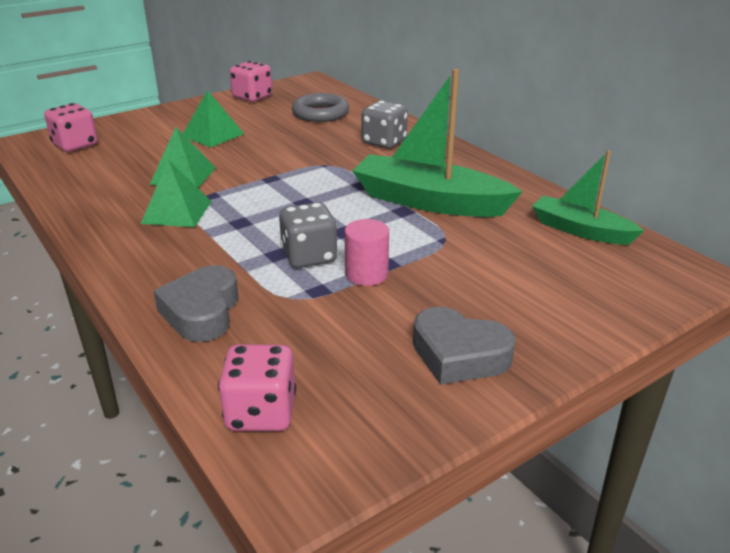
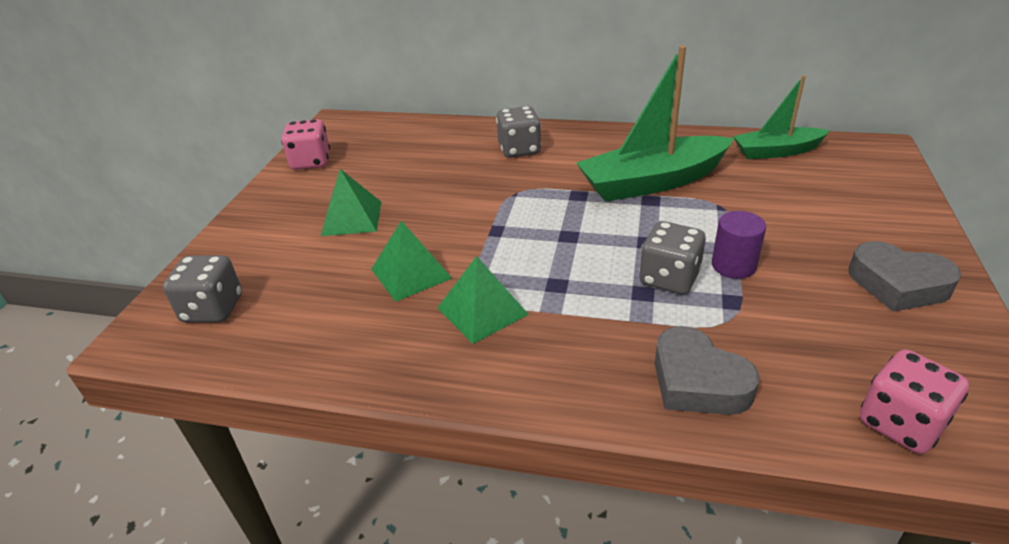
camera: 40 degrees left, 5 degrees up
pink dice [44,103,98,152] -> grey dice [163,255,242,323]
grey ring [292,93,349,122] -> none
pink cylinder [345,219,389,286] -> purple cylinder [712,211,766,279]
grey heart [413,307,516,385] -> grey heart turned 45 degrees clockwise [848,241,961,312]

